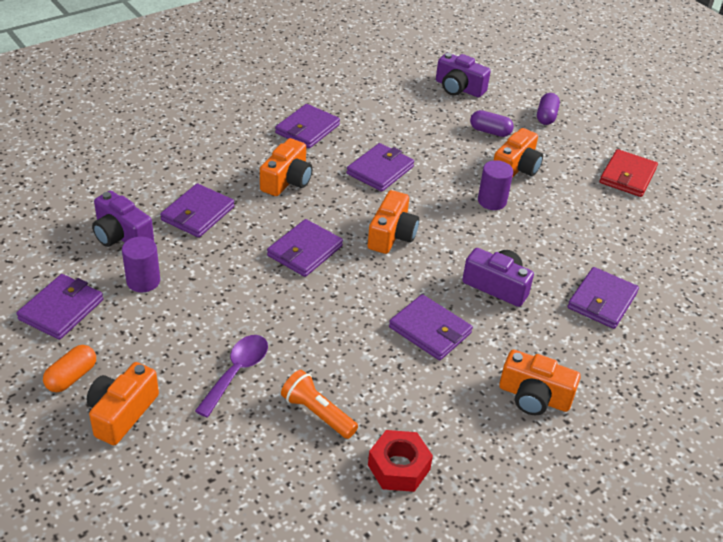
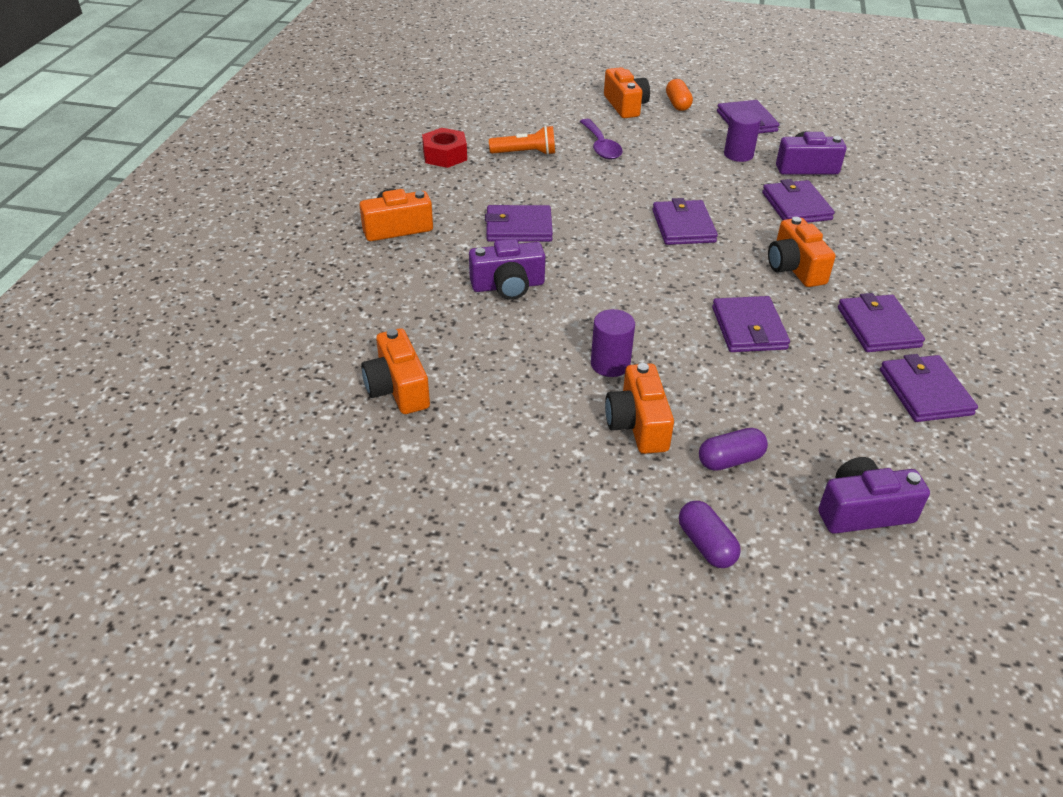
camera: 140 degrees right, 0 degrees up
orange camera [368,190,419,254] -> orange camera moved to [361,328,430,414]
purple wallet [567,267,639,329] -> purple wallet moved to [880,354,978,422]
red wallet [600,149,658,197] -> none

